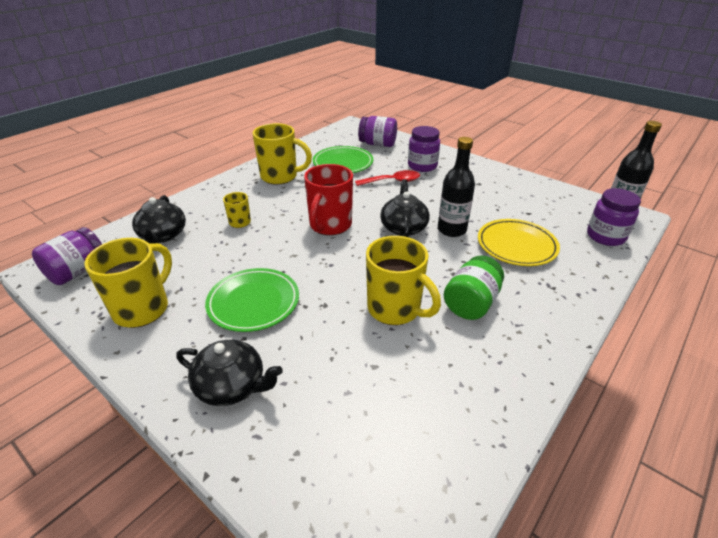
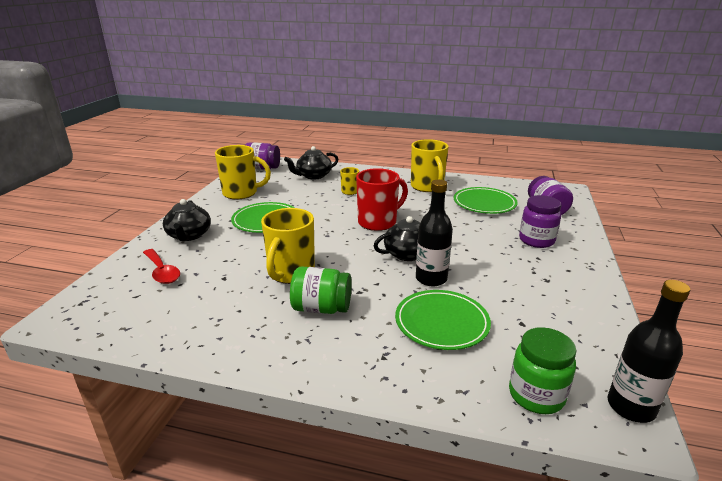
camera: 65 degrees right, 10 degrees down
red mug [304,164,353,235] -> red mug turned 150 degrees clockwise [356,168,408,231]
red spoon [355,170,420,186] -> red spoon moved to [143,249,180,284]
yellow plate [478,219,560,266] -> green plate [395,290,491,350]
purple jar [587,188,641,246] -> green jar [509,327,576,414]

